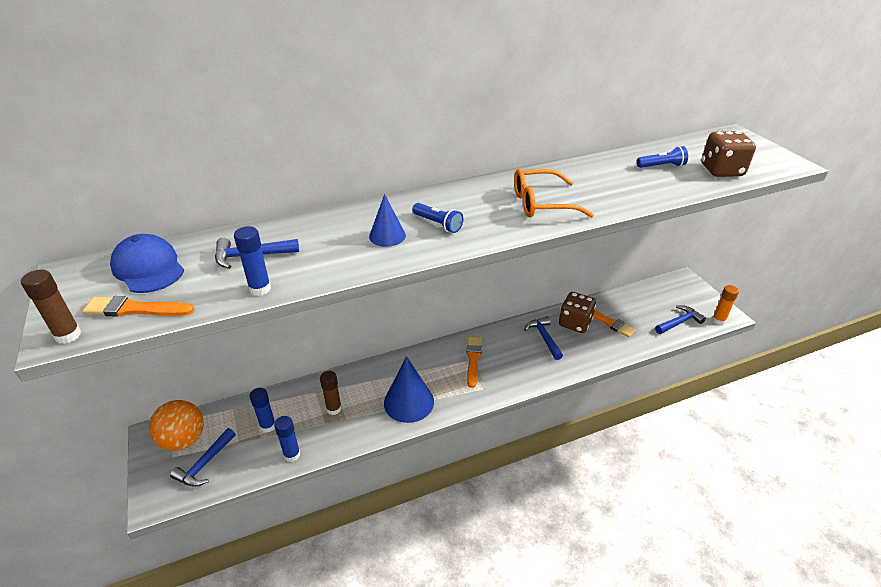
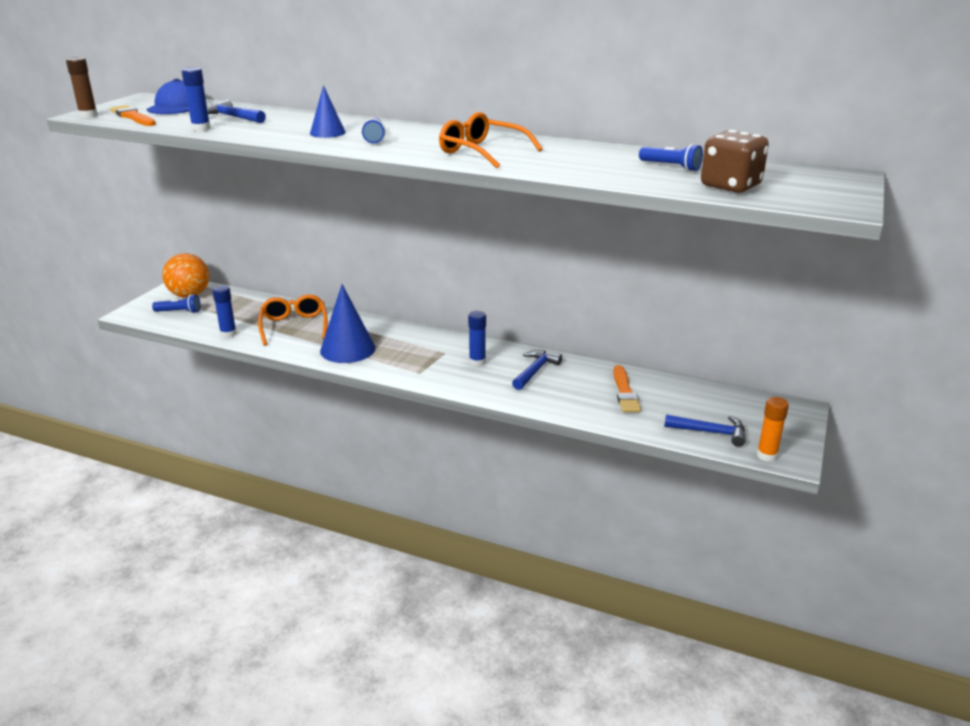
camera: 45 degrees right, 10 degrees down
blue hammer [170,428,235,487] -> blue flashlight [152,294,201,313]
blue glue stick [250,388,275,433] -> blue glue stick moved to [468,311,486,366]
brown glue stick [320,371,342,415] -> orange glasses [258,295,328,346]
orange brush [466,337,482,388] -> none
brown dice [559,292,596,333] -> none

